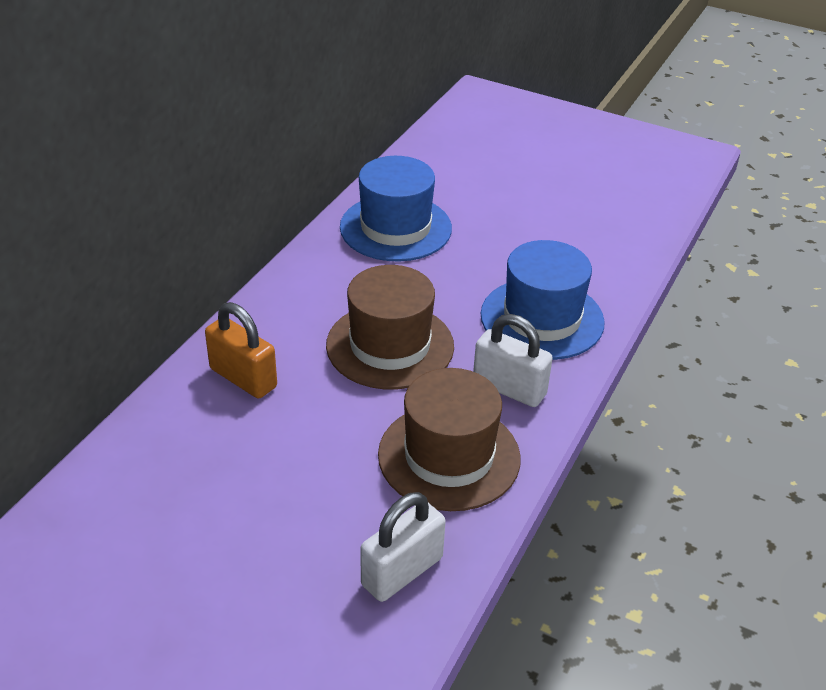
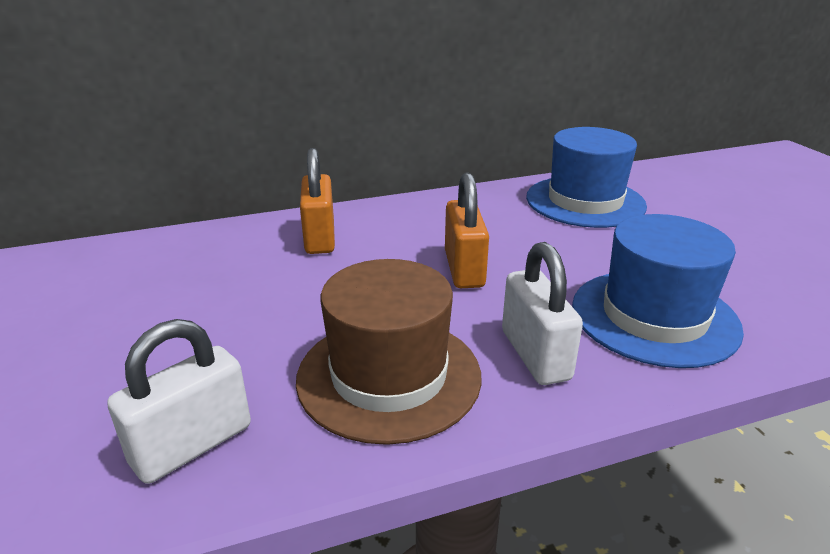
camera: 45 degrees right, 10 degrees down
brown hat [326,265,454,390] -> orange padlock [445,173,489,288]
white padlock [360,492,446,602] -> white padlock turned 45 degrees counterclockwise [107,319,251,484]

